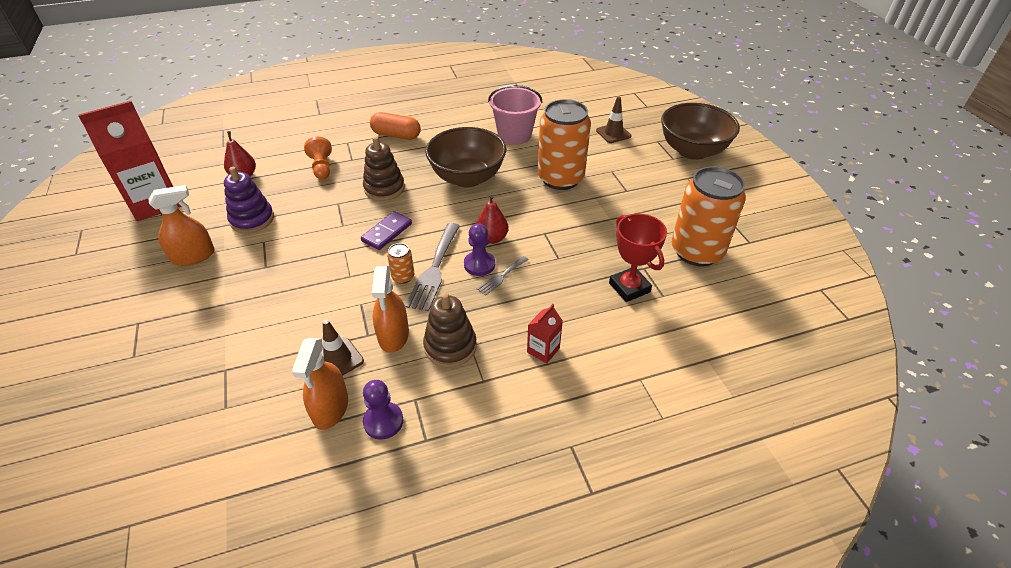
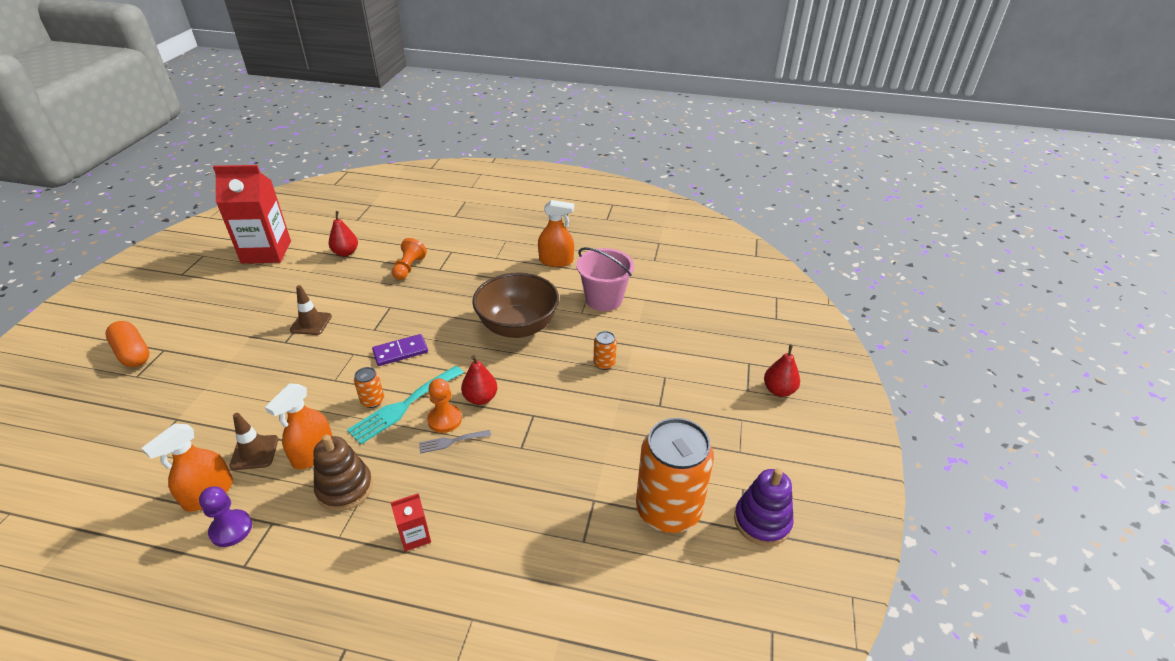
camera: 30 degrees right, 5 degrees down
orange spray bottle [149,185,215,266] -> orange spray bottle moved to [538,200,574,267]
purple stacking toy [224,167,274,233] -> purple stacking toy moved to [734,468,794,546]
brown stacking toy [363,136,405,201] -> none
orange capsule [370,112,421,140] -> orange capsule moved to [105,321,149,367]
grey fork [405,223,460,311] -> turquoise fork [347,366,464,444]
purple pawn [464,223,495,276] -> orange pawn [427,378,462,433]
orange can [538,99,591,190] -> orange can [594,331,617,370], size x0.41
brown traffic cone [596,96,631,143] -> brown traffic cone moved to [290,285,332,335]
red trophy [609,214,667,302] -> none
brown bowl [661,103,740,160] -> red pear [764,344,800,397]

